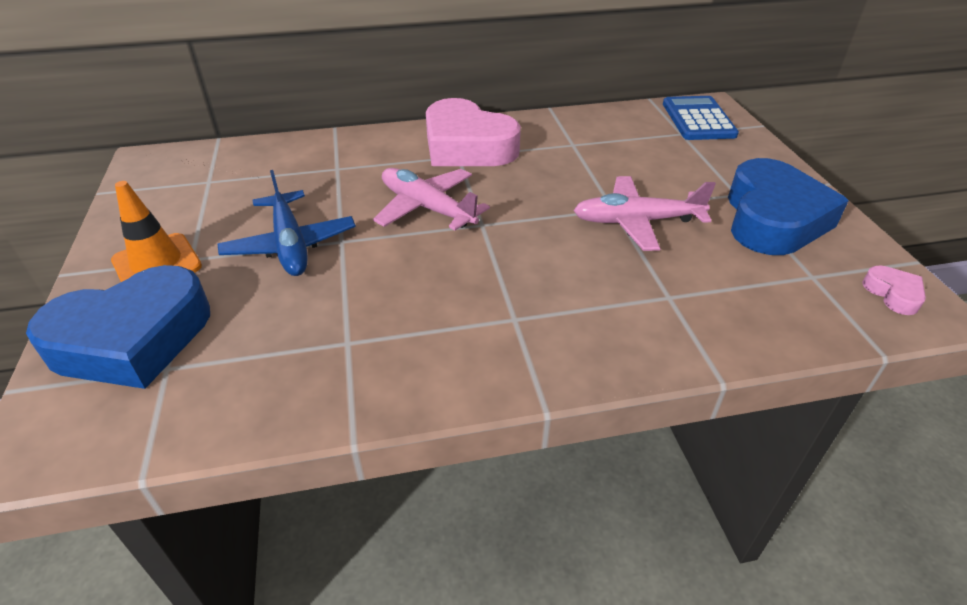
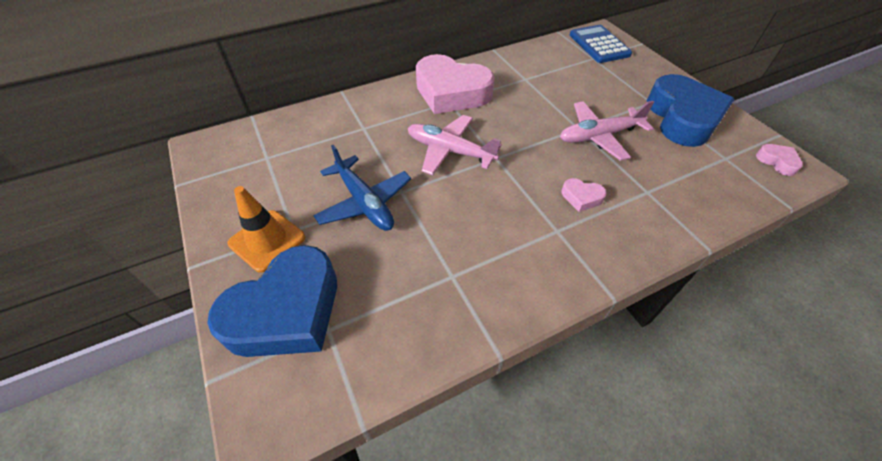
camera: 15 degrees left, 10 degrees up
none -> pink heart [561,178,607,212]

